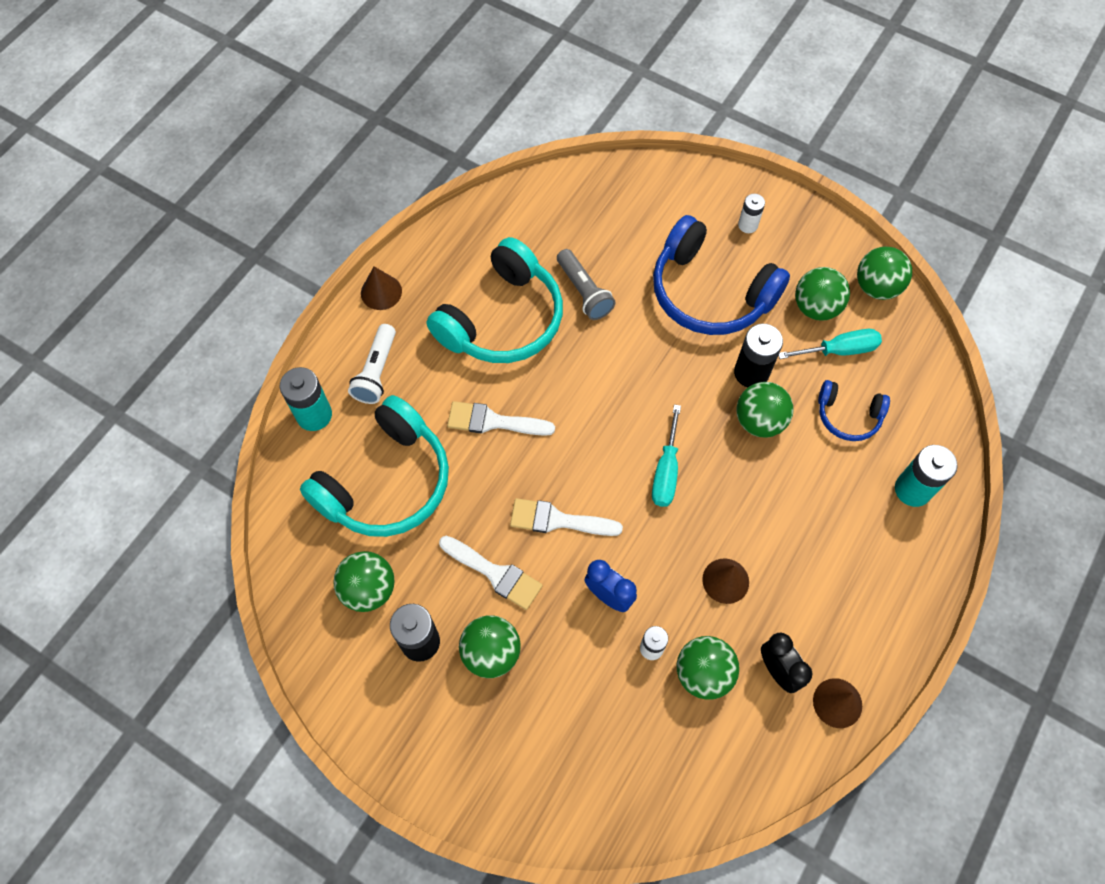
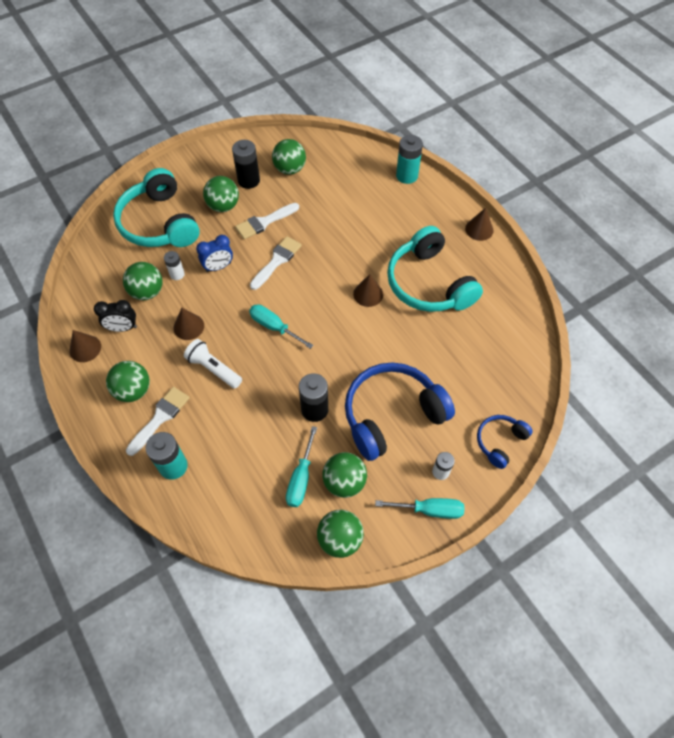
camera: 115 degrees right, 5 degrees down
turquoise headphones [300,395,449,537] -> turquoise headphones moved to [113,168,200,247]
white flashlight [348,324,396,404] -> white flashlight moved to [184,339,242,389]
white brush [447,401,555,436] -> white brush moved to [126,387,190,456]
grey flashlight [557,249,615,320] -> none
green ball [736,382,794,438] -> green ball moved to [106,361,150,402]
blue headphones [818,380,890,441] -> blue headphones moved to [477,415,533,469]
none -> brown cone [353,274,383,307]
none -> turquoise screwdriver [375,498,464,519]

